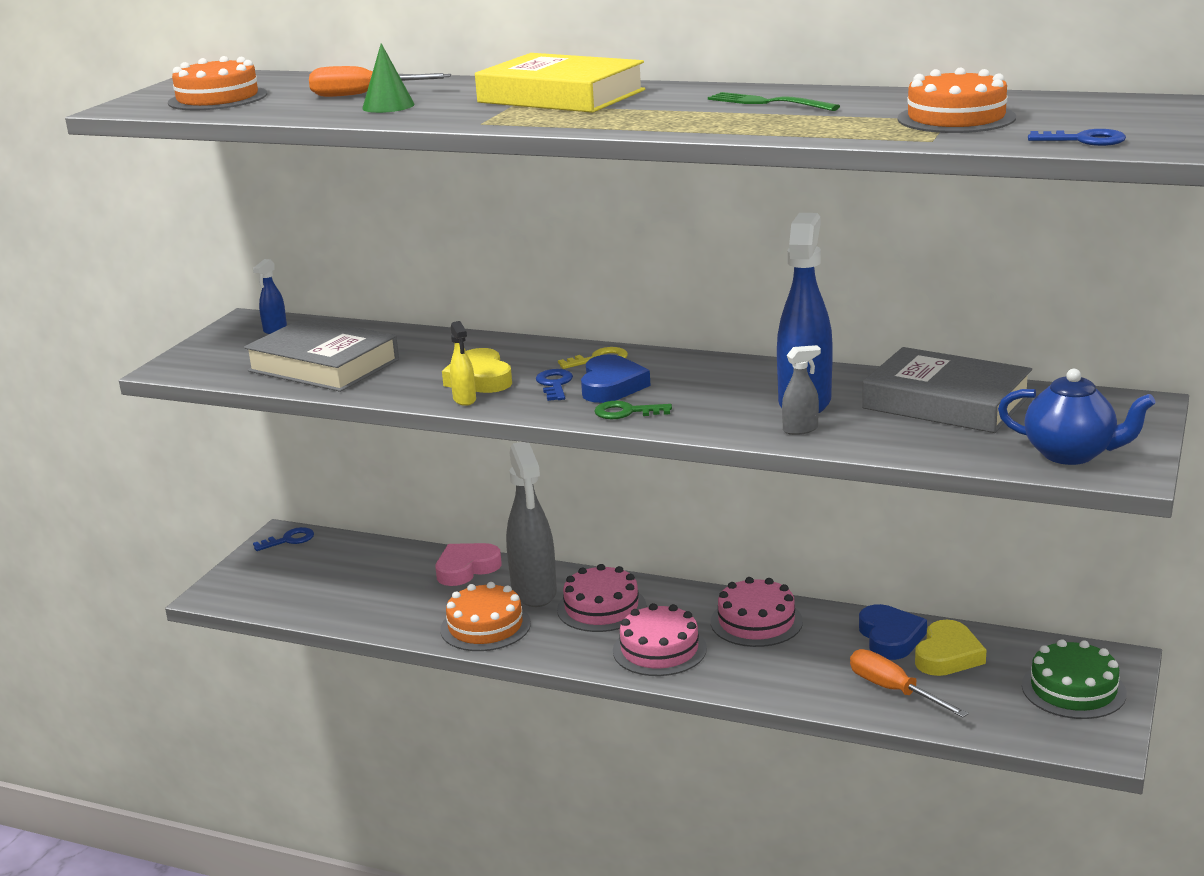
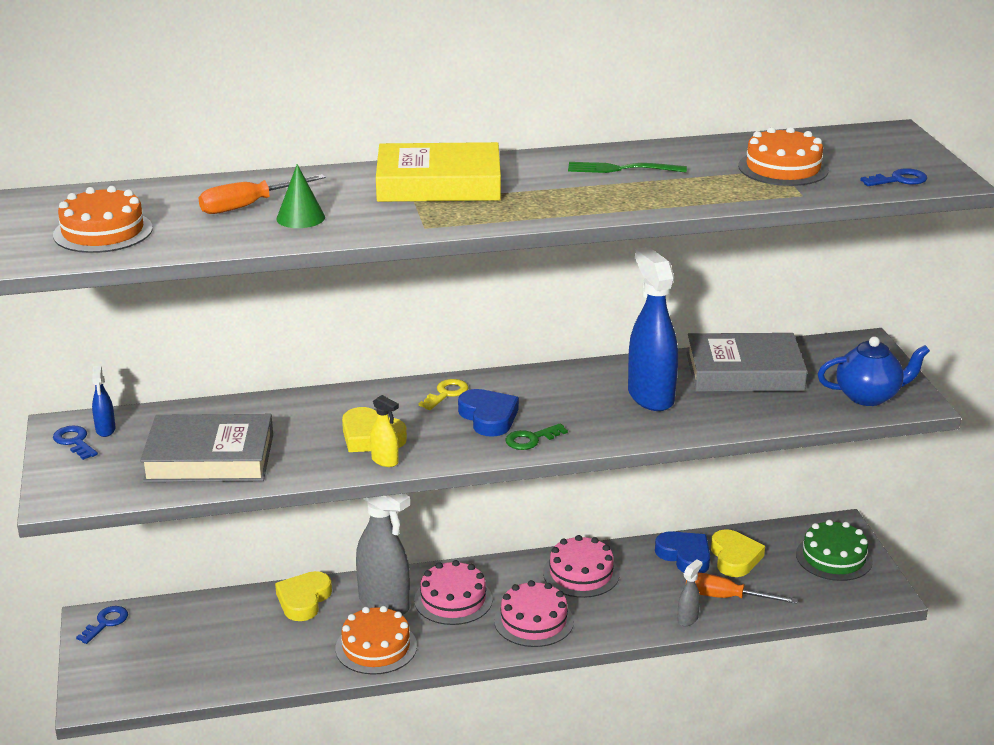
camera: 35 degrees left, 5 degrees up
pink heart [435,543,502,586] -> yellow heart [275,571,332,621]
blue key [536,369,573,401] -> blue key moved to [53,426,98,460]
grey spray bottle [782,345,821,435] -> grey spray bottle moved to [677,559,702,626]

